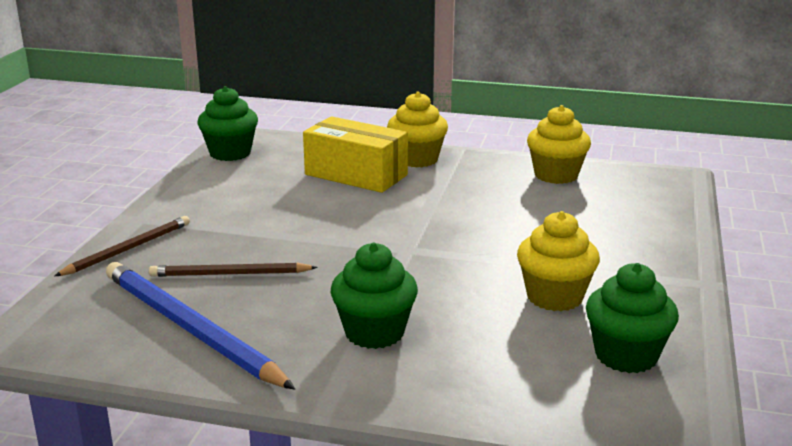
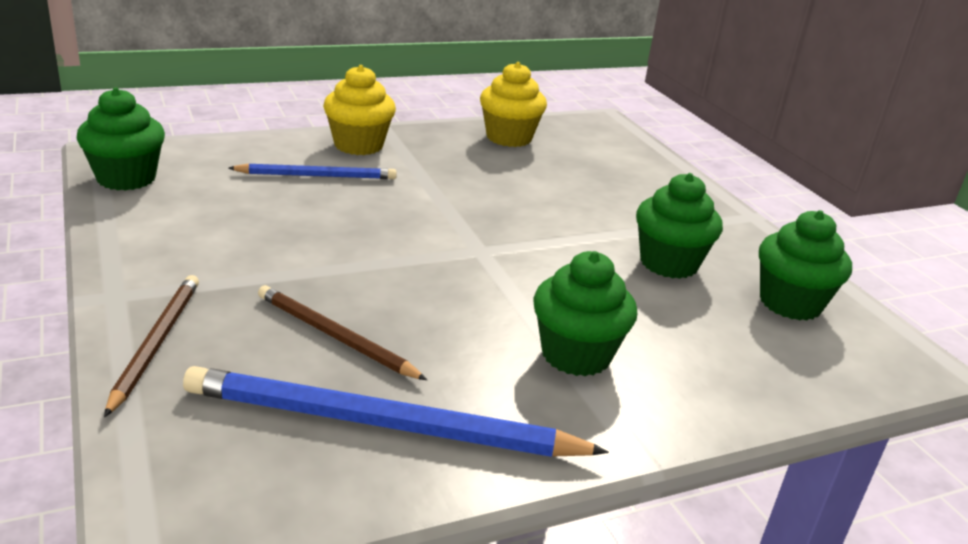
camera: 40 degrees left, 5 degrees up
brown pencil [149,263,318,277] -> brown pencil turned 75 degrees clockwise [258,285,427,380]
yellow box [303,116,408,193] -> blue pencil [229,163,397,179]
yellow cupcake [517,211,600,311] -> green cupcake [636,173,723,279]

